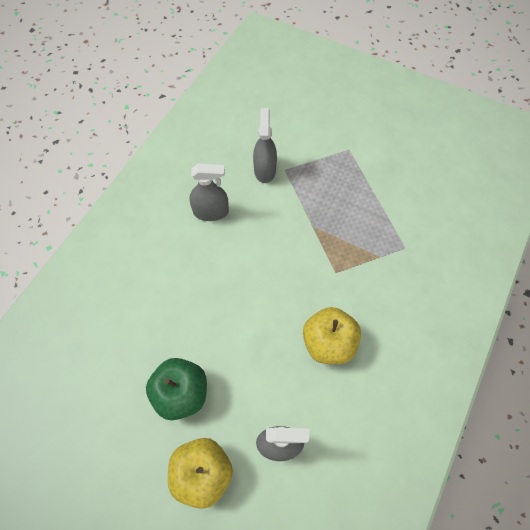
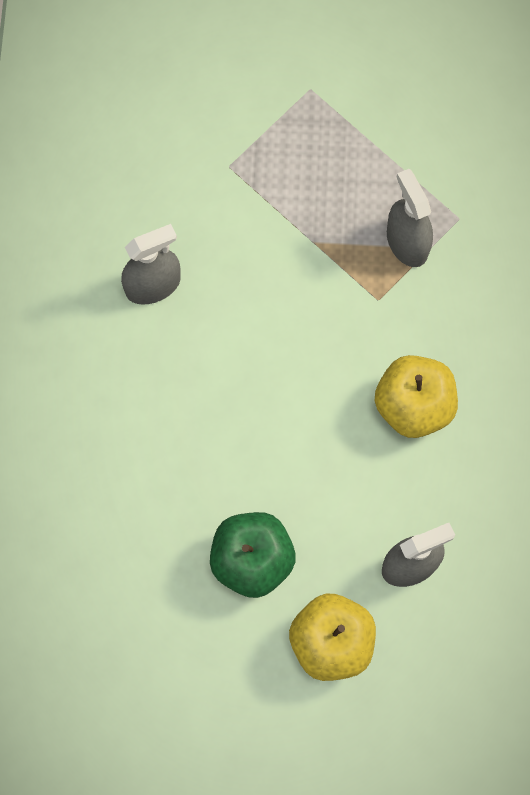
camera: 25 degrees left, 10 degrees up
grey spray bottle [253,108,277,183] -> grey spray bottle moved to [387,169,433,267]

